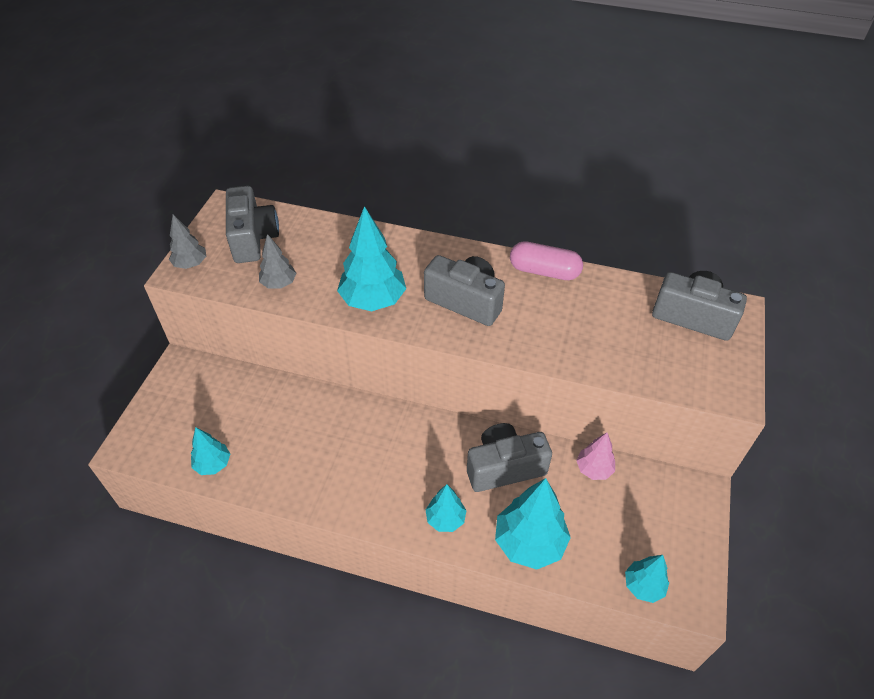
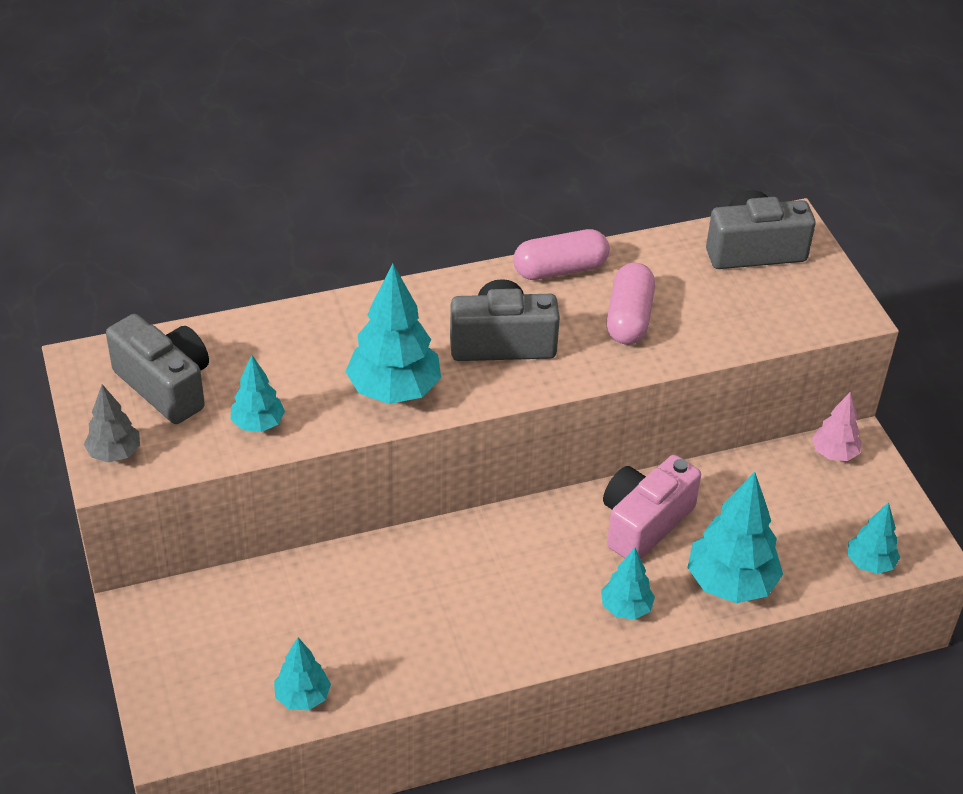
camera: 35 degrees left, 5 degrees down
grey tree [259,234,297,289] -> turquoise tree [230,355,285,432]
grey camera [467,423,552,492] -> pink camera [603,455,701,559]
pink tree [576,432,615,480] -> pink tree moved to [812,392,862,461]
none -> pink capsule [606,263,655,345]

